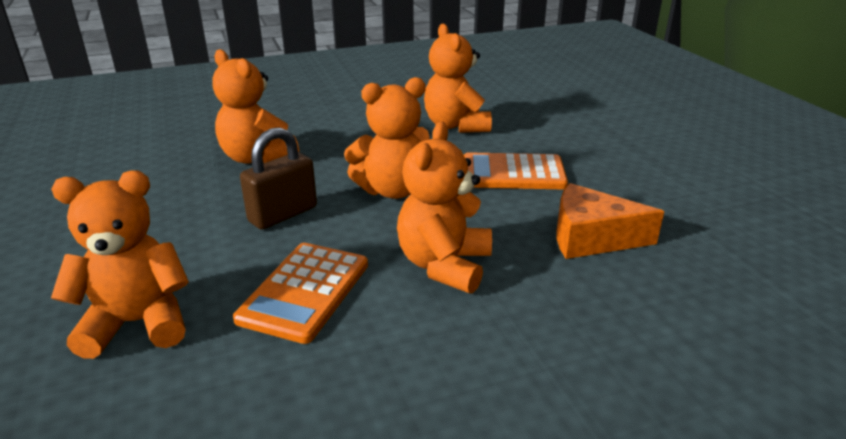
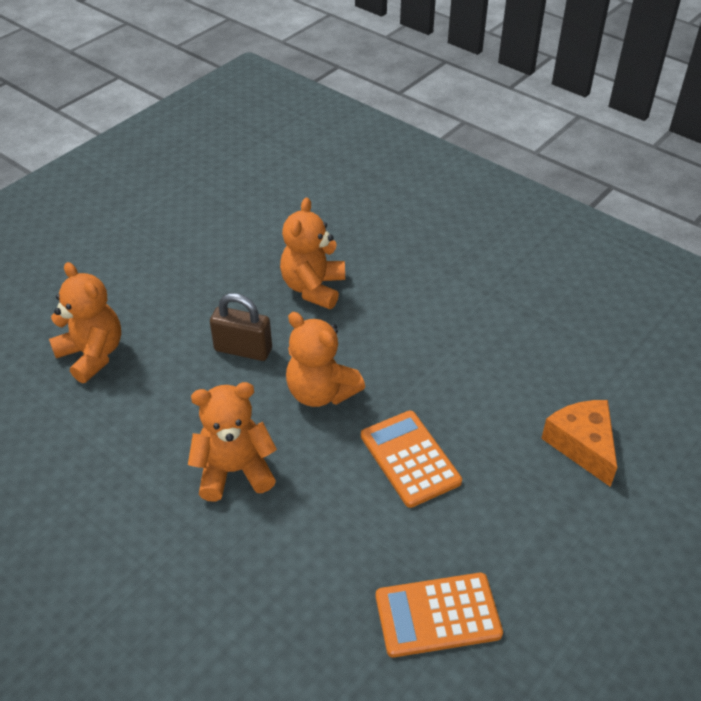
camera: 60 degrees right, 15 degrees up
orange calculator [233,243,368,344] -> orange calculator moved to [376,573,503,658]
orange teddy bear [424,23,492,133] -> none
orange cheese [557,183,664,259] -> orange cheese moved to [541,400,618,487]

